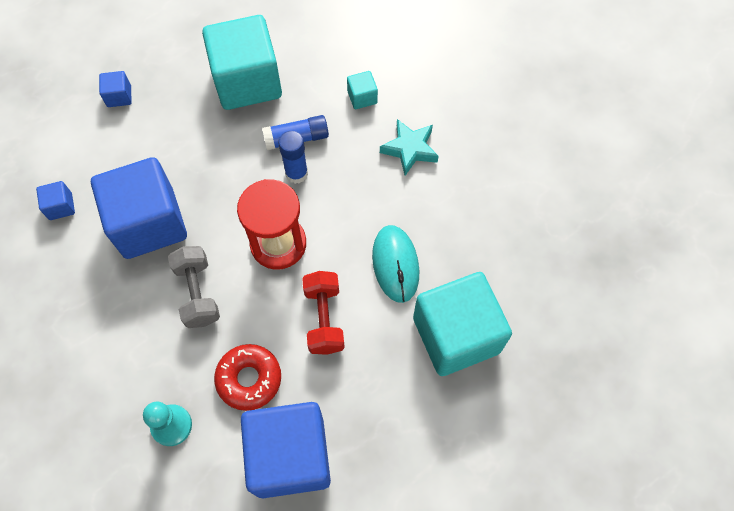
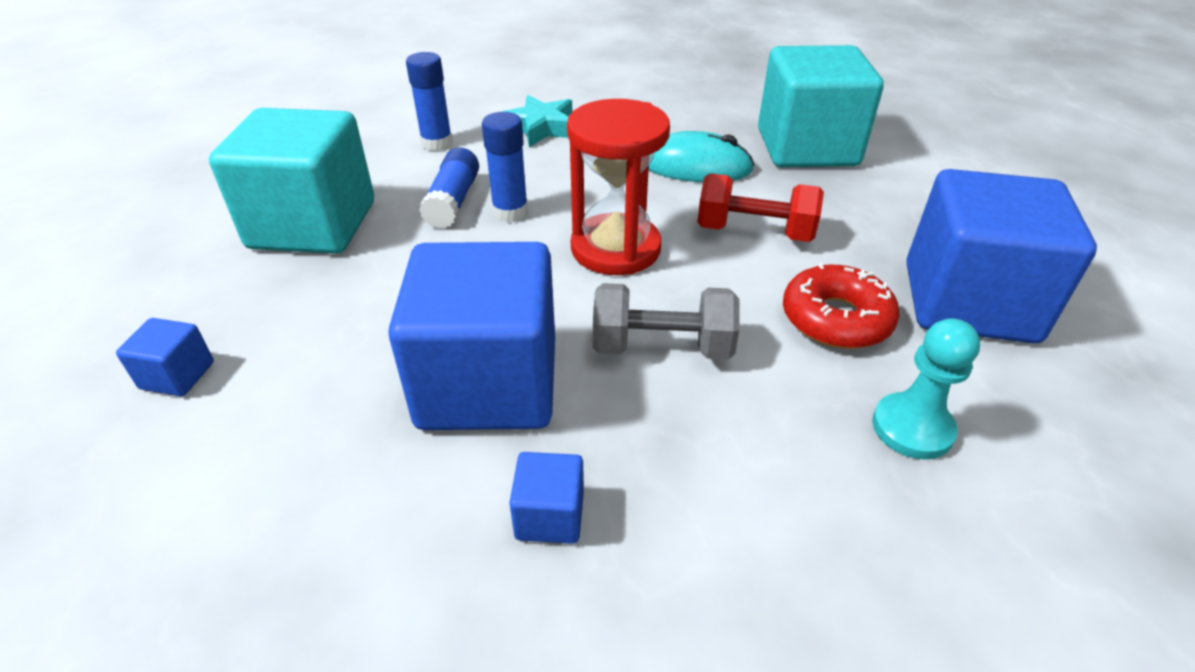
camera: 70 degrees left, 25 degrees down
blue cube [36,181,75,220] -> blue cube moved to [509,452,584,544]
turquoise cube [347,71,378,109] -> blue glue stick [406,52,453,151]

